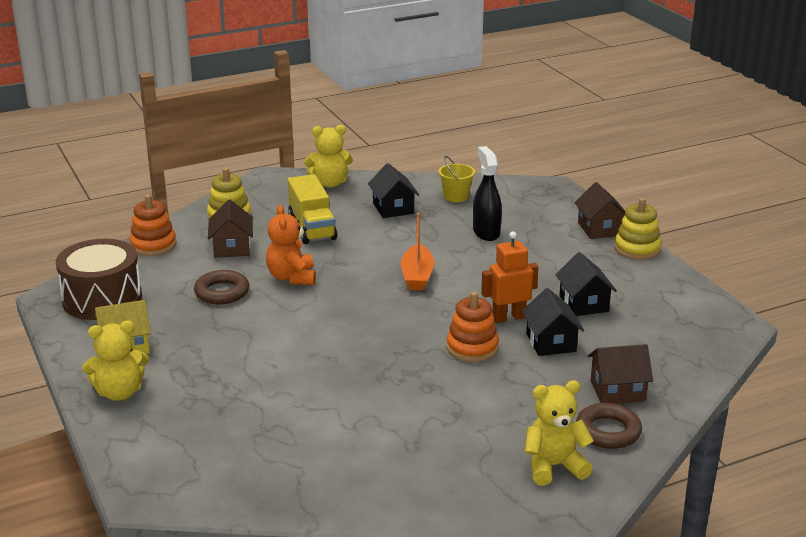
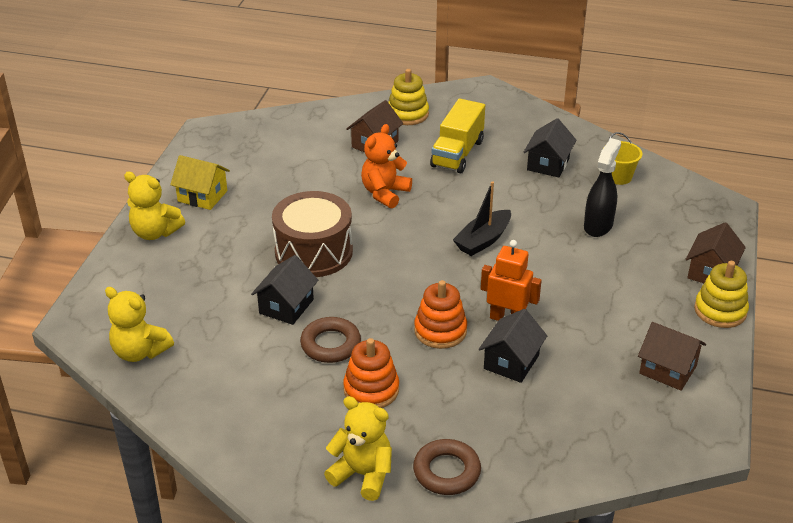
camera: 40 degrees right, 10 degrees up
brown drum [56,239,142,320] -> brown drum moved to [272,191,353,277]
orange stacking toy [129,194,176,256] -> orange stacking toy moved to [343,338,399,408]
brown ring [194,270,249,304] -> brown ring moved to [300,317,361,363]
yellow teddy bear [304,125,353,188] -> yellow teddy bear moved to [105,287,174,362]
orange boat [401,213,434,290] -> black boat [453,181,511,256]
black house [555,252,617,316] -> black house moved to [251,255,318,325]
brown house [588,344,653,404] -> brown house moved to [638,322,706,391]

